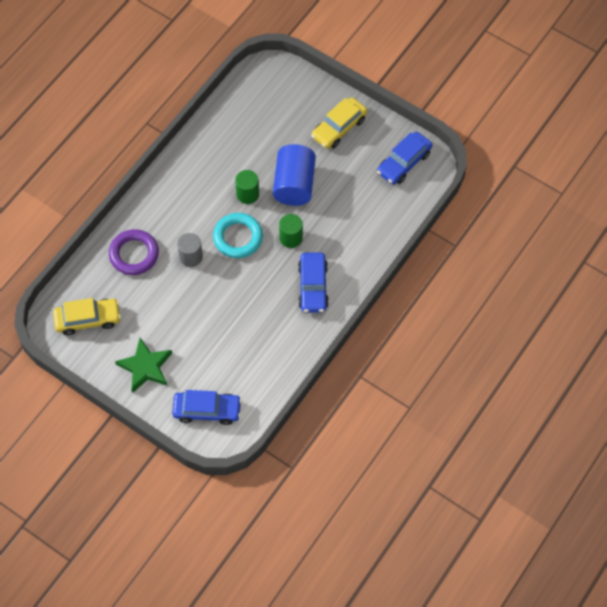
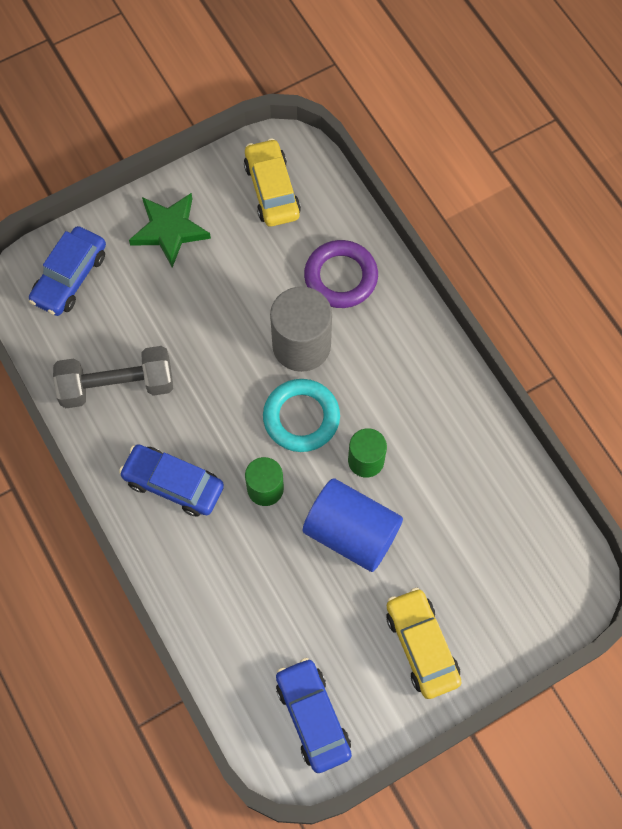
camera: 115 degrees right, 5 degrees up
yellow car [53,298,121,335] -> yellow car turned 150 degrees clockwise [244,138,301,227]
grey cylinder [177,233,203,267] -> grey cylinder [270,286,332,372], size x1.67
none -> grey dumbbell [53,346,173,408]

